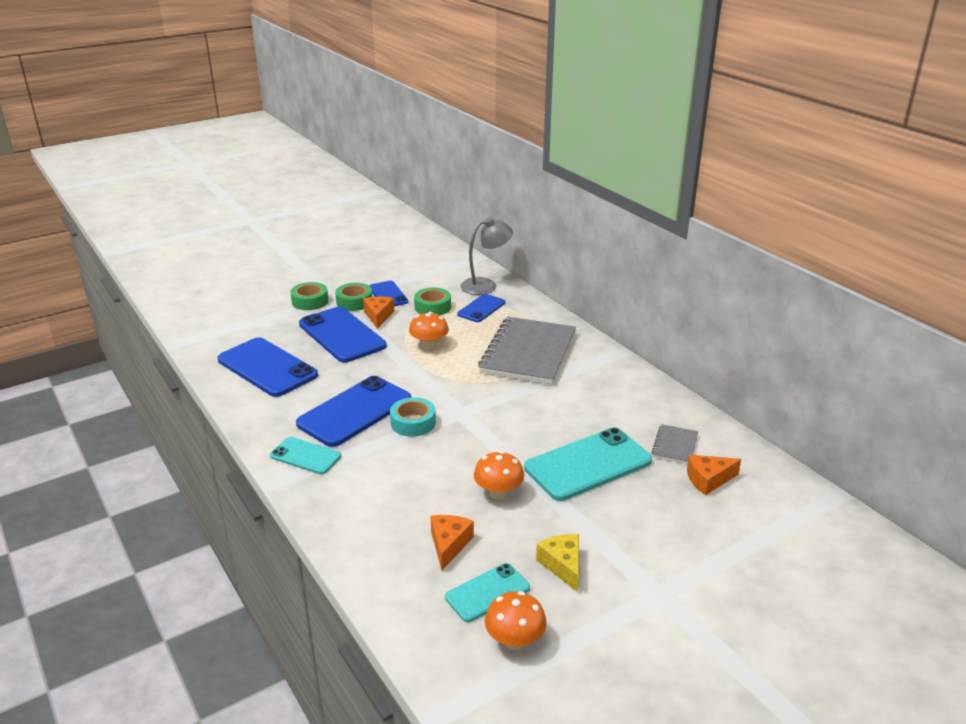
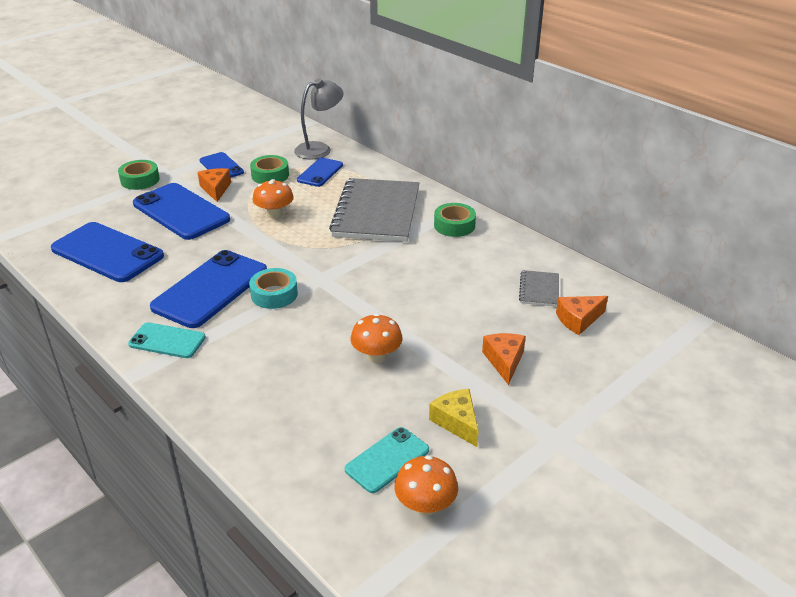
camera: 10 degrees left, 5 degrees up
green tape [335,283,372,311] -> green tape moved to [434,203,476,237]
orange cheese [430,515,474,570] -> orange cheese moved to [482,333,526,385]
turquoise phone [524,427,652,501] -> none

